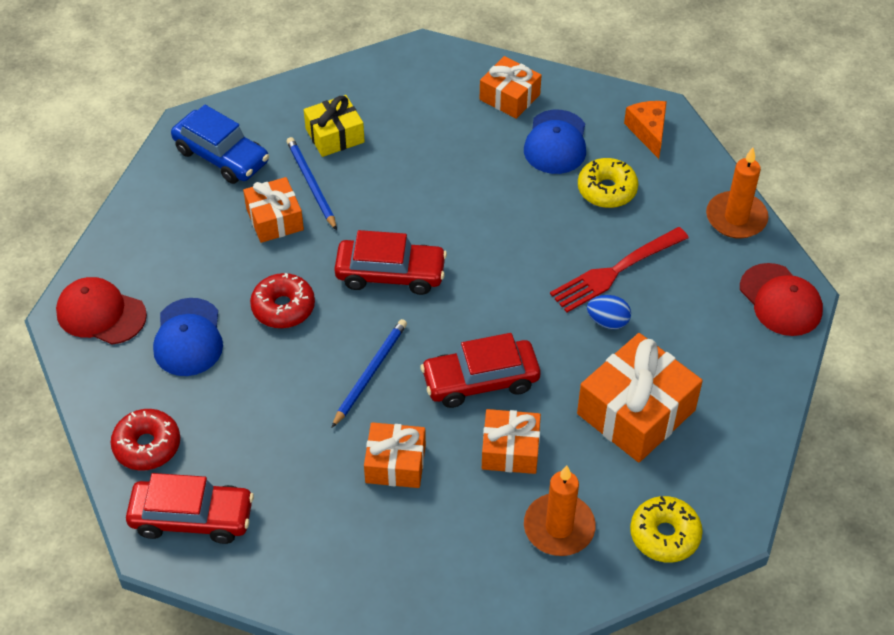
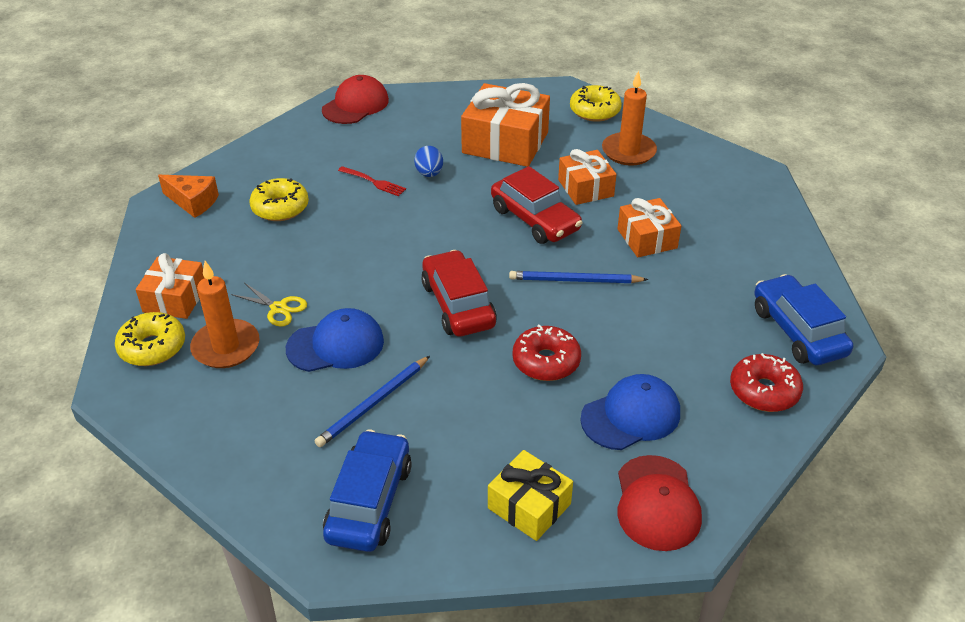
camera: 115 degrees left, 10 degrees down
red car [126,473,254,544] -> blue car [754,274,853,365]
orange gift [243,177,304,243] -> none
yellow gift [304,95,365,157] -> yellow gift moved to [488,450,573,541]
blue cap [524,110,586,174] -> blue cap moved to [286,308,384,372]
red fork [550,227,689,312] -> red fork [338,166,406,196], size x0.54
orange cheese [624,101,667,159] -> orange cheese turned 120 degrees counterclockwise [158,175,219,218]
orange candle [706,147,768,238] -> orange candle moved to [190,261,259,368]
none -> yellow donut [115,312,185,366]
none -> yellow scissors [231,283,307,327]

